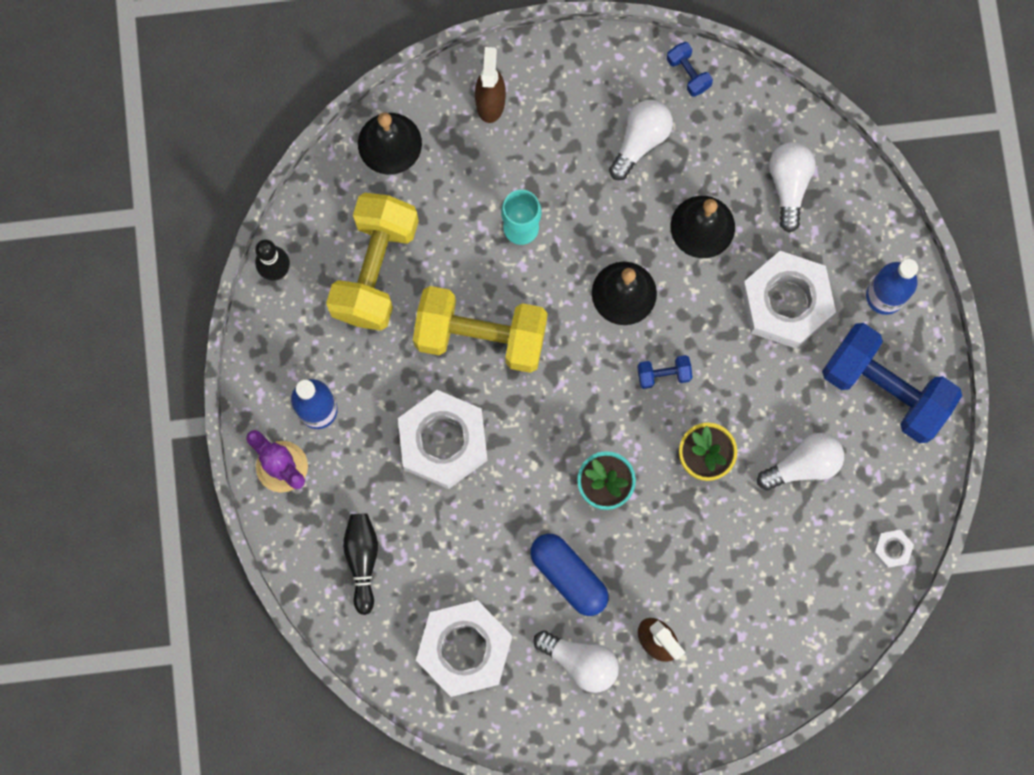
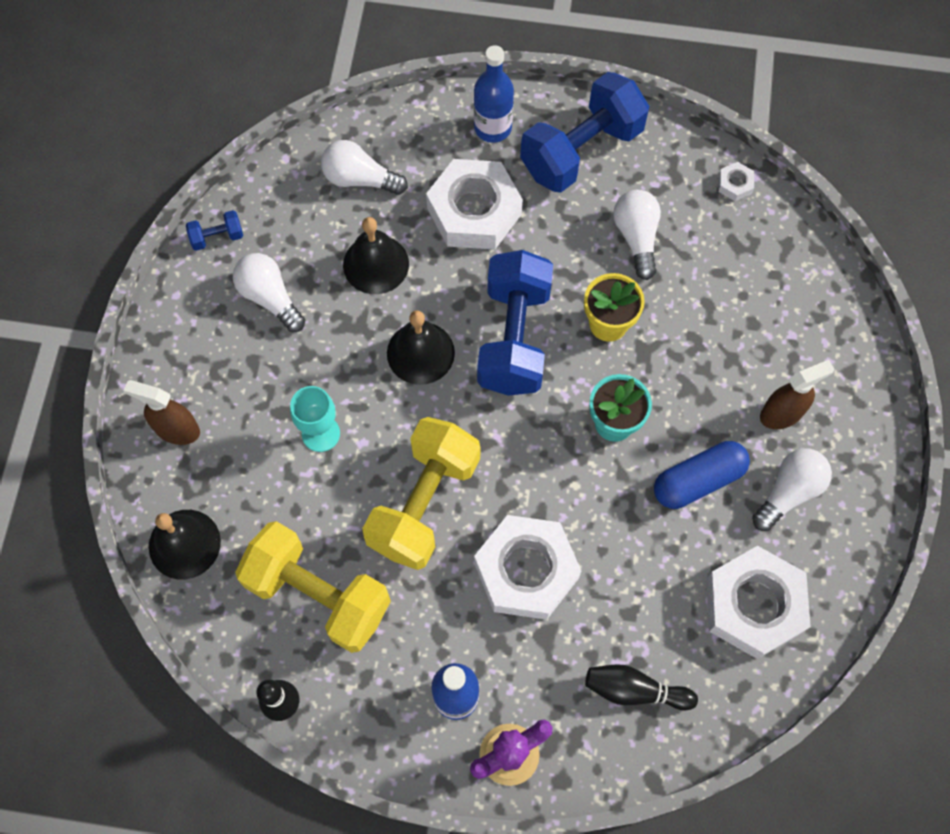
camera: 75 degrees left, 10 degrees down
blue dumbbell [637,355,693,389] -> blue dumbbell [477,250,553,396], size x2.43

